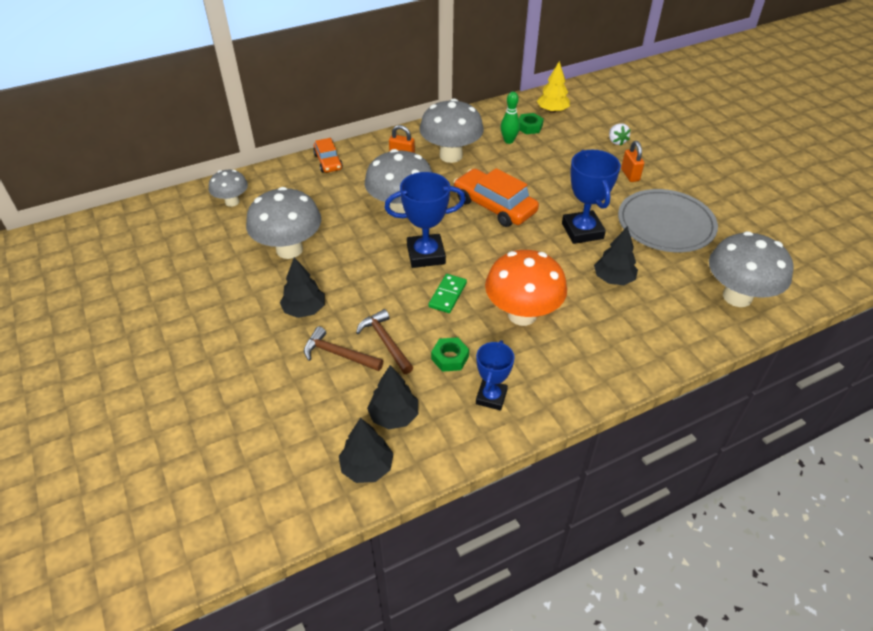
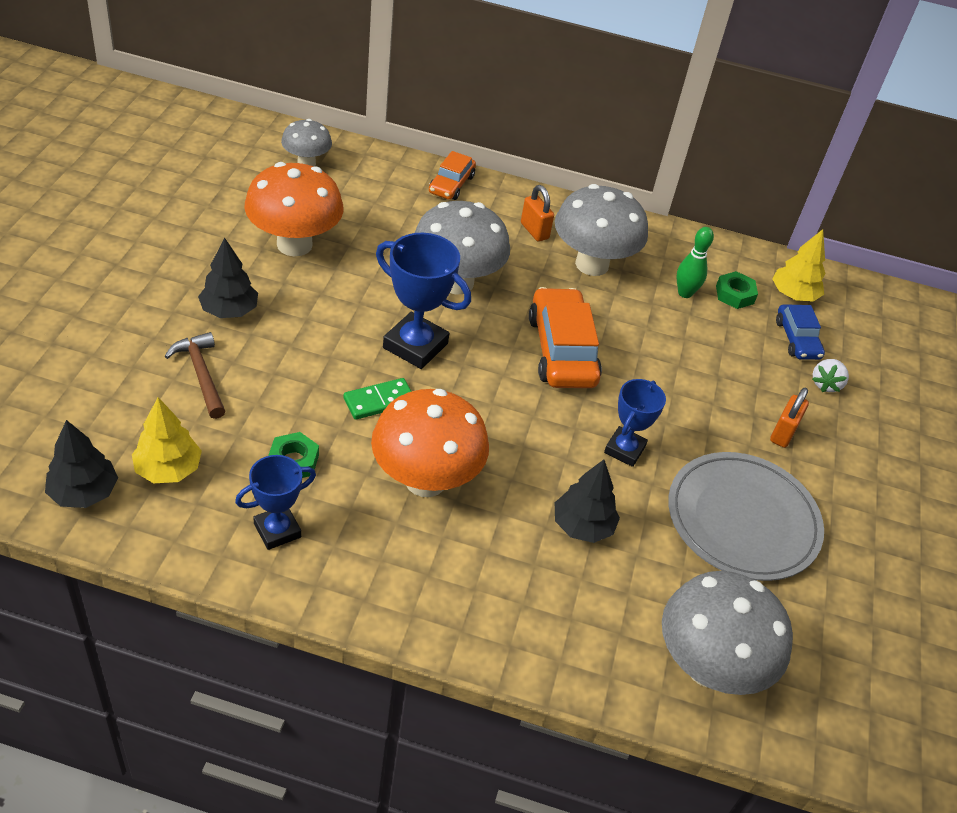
camera: 35 degrees right, 0 degrees up
grey mushroom [246,187,321,259] -> orange mushroom [244,162,343,256]
brown hammer [356,309,413,374] -> none
black tree [367,365,418,429] -> yellow tree [132,397,202,483]
blue trophy [562,150,621,244] -> blue trophy [604,379,666,467], size x0.64
none -> blue car [776,304,825,360]

